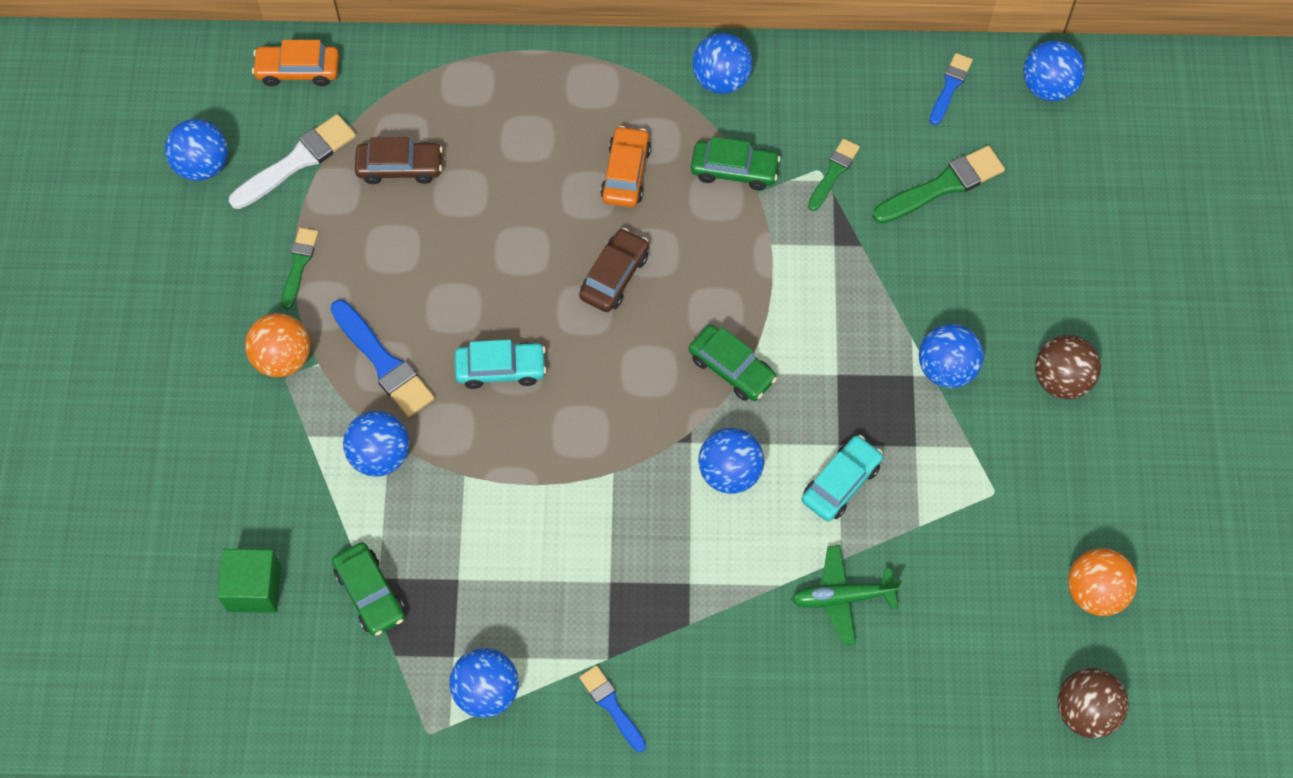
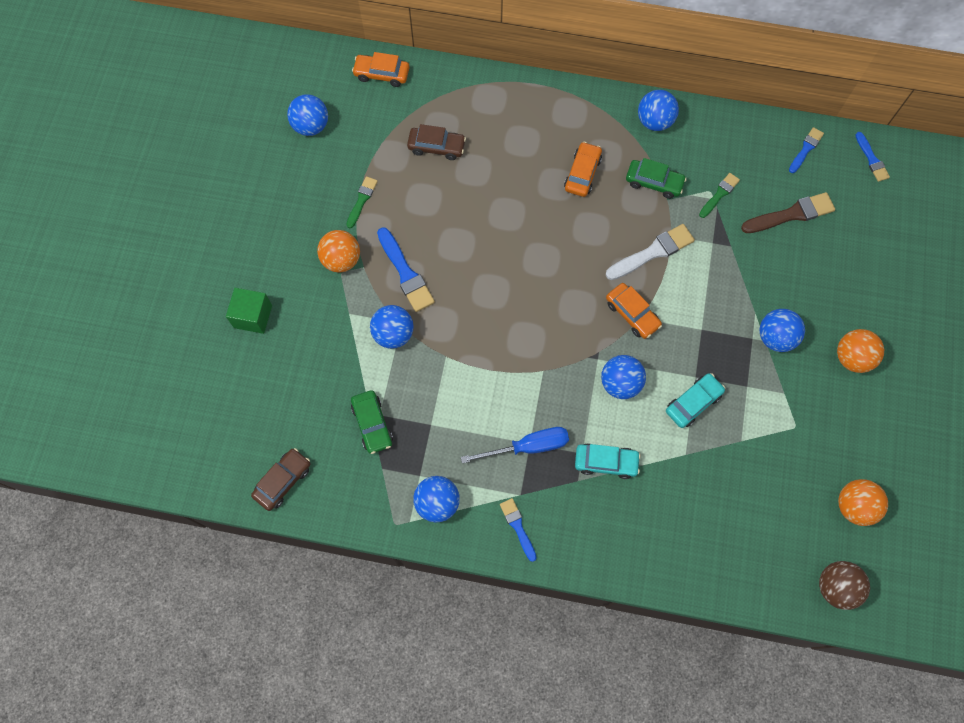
camera: 10 degrees right, 5 degrees up
green cube [217,549,281,613] -> green cube moved to [226,288,272,334]
white brush [229,114,356,209] -> white brush moved to [606,224,695,280]
turquoise car [455,340,546,389] -> turquoise car moved to [575,443,641,479]
brown car [579,228,649,312] -> brown car moved to [251,448,311,511]
green car [689,324,777,401] -> orange car [606,283,662,339]
green plane [791,545,902,645] -> none
green brush [873,145,1005,224] -> brown brush [741,192,835,233]
blue ball [1023,40,1085,101] -> blue brush [855,132,890,182]
brown ball [1035,335,1101,399] -> orange ball [837,329,884,373]
none -> blue screwdriver [461,427,569,464]

